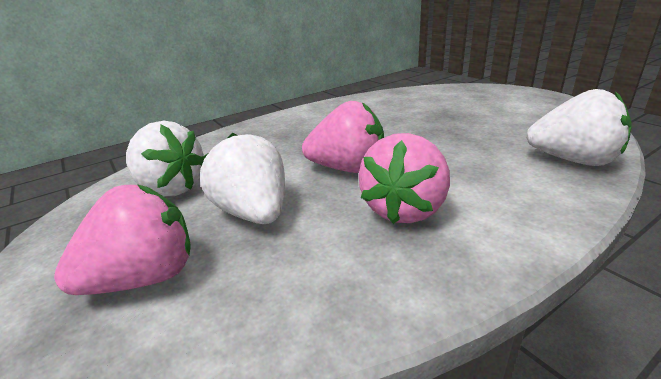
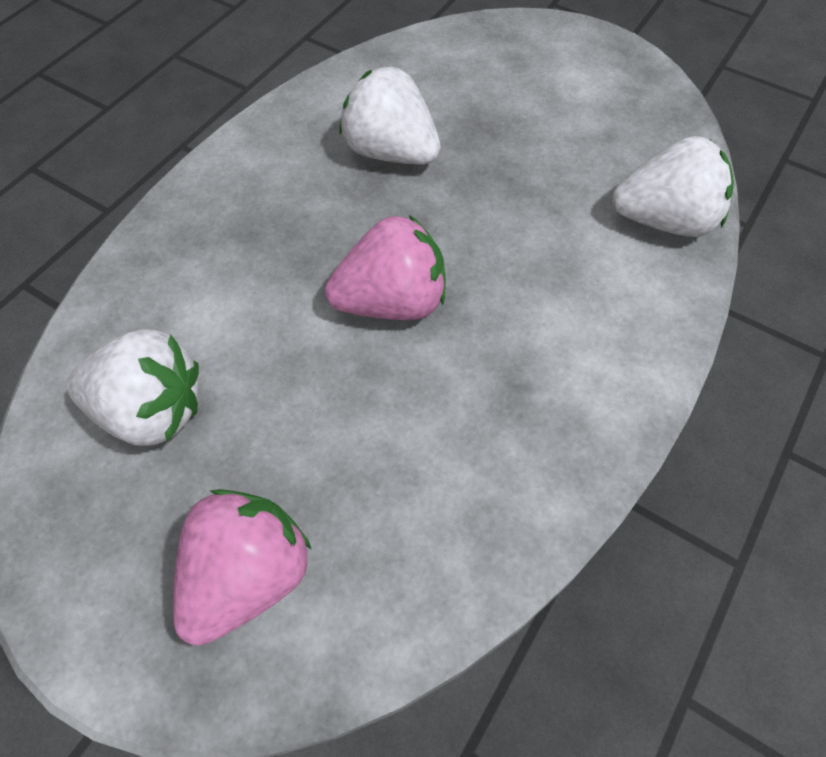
camera: 25 degrees left, 30 degrees up
white strawberry [200,132,285,224] -> white strawberry moved to [339,67,441,164]
pink strawberry [359,133,450,224] -> none

